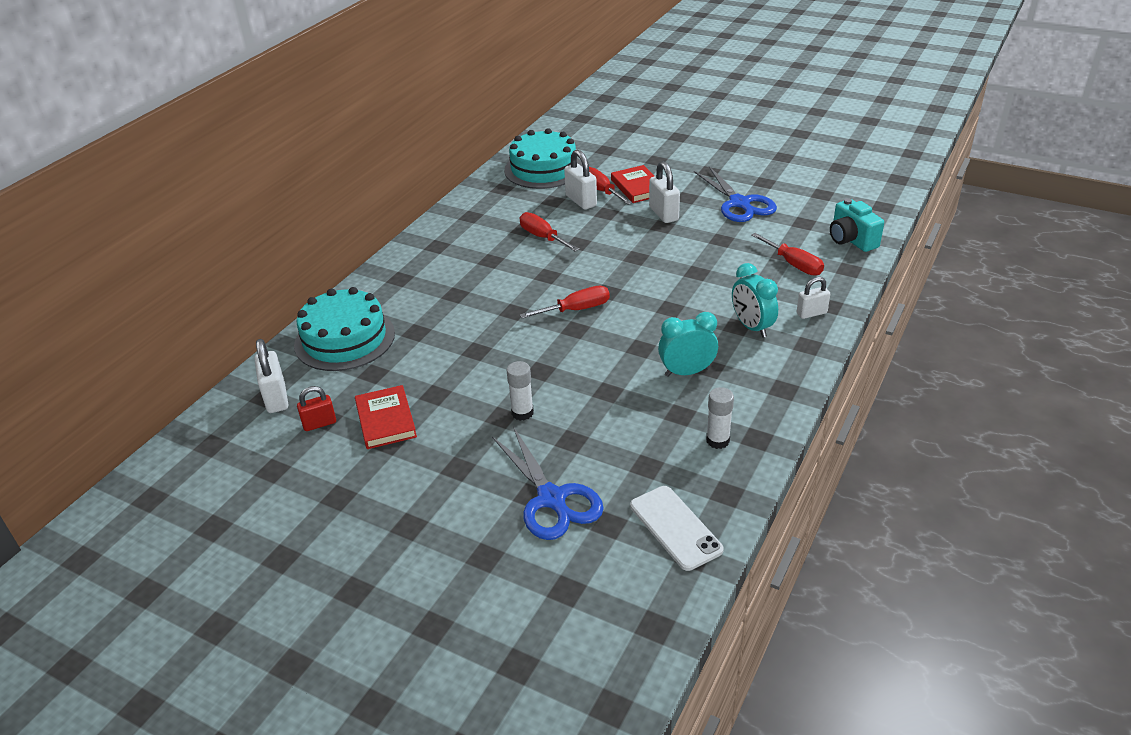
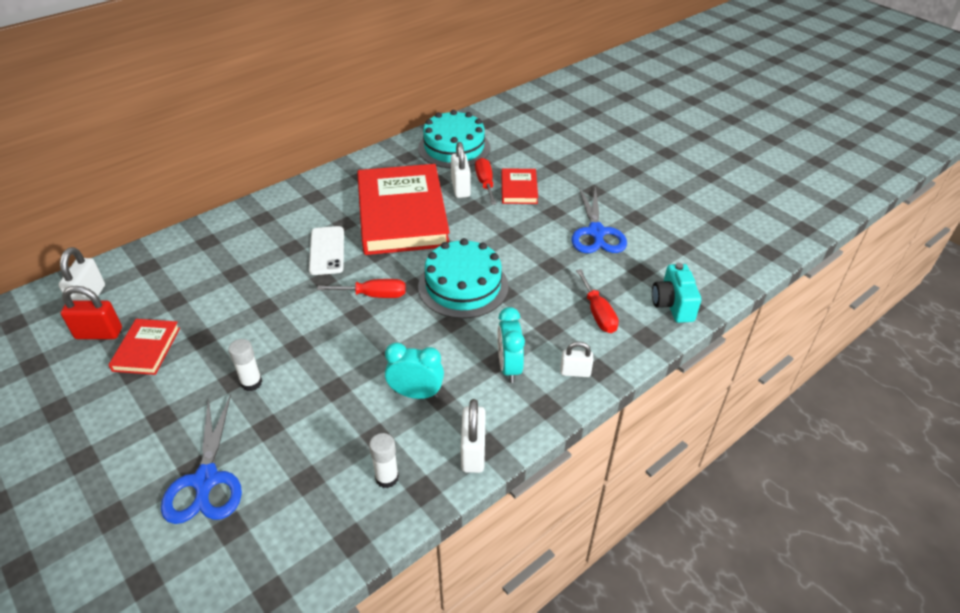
camera: 20 degrees right, 5 degrees up
turquoise cake [294,287,395,371] -> turquoise cake moved to [418,238,509,319]
red padlock [297,386,336,431] -> red padlock [61,286,122,339], size x1.52
red screwdriver [520,212,579,251] -> red book [357,164,450,255]
white phone [630,486,724,571] -> white phone moved to [309,226,344,275]
white padlock [649,161,680,223] -> white padlock moved to [461,399,486,473]

